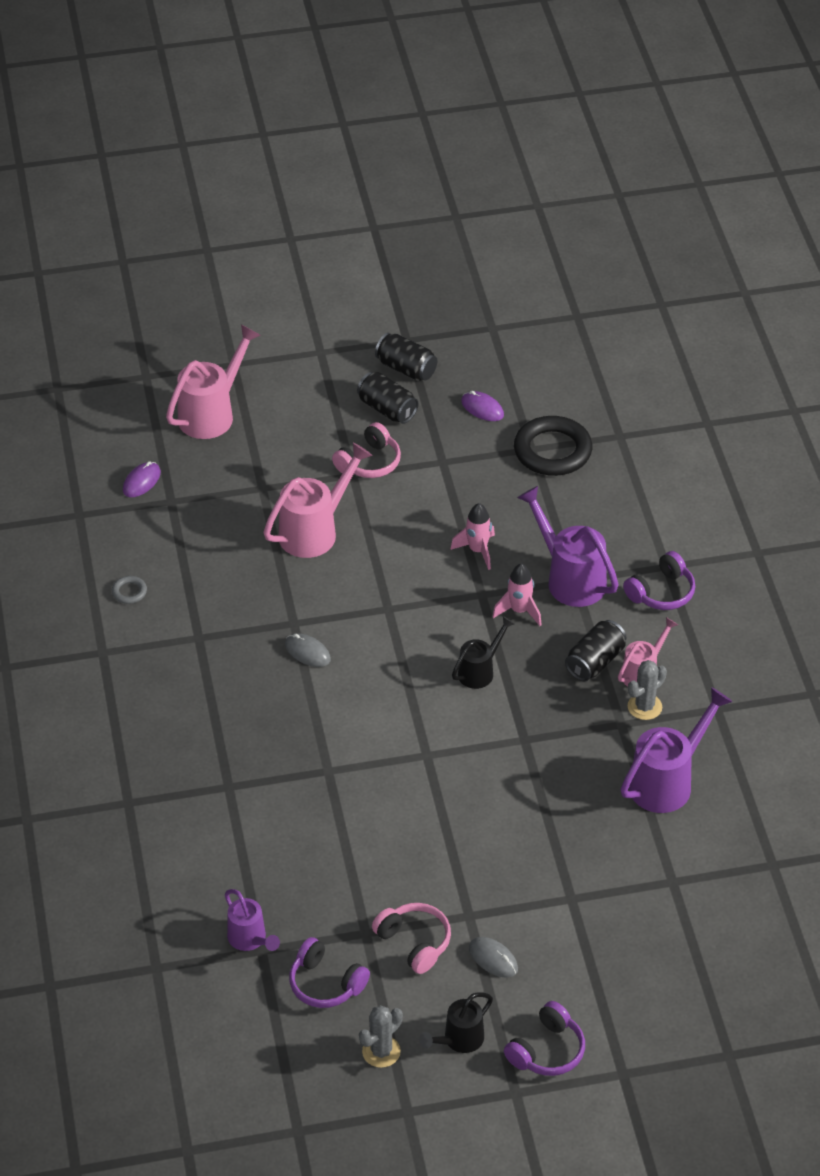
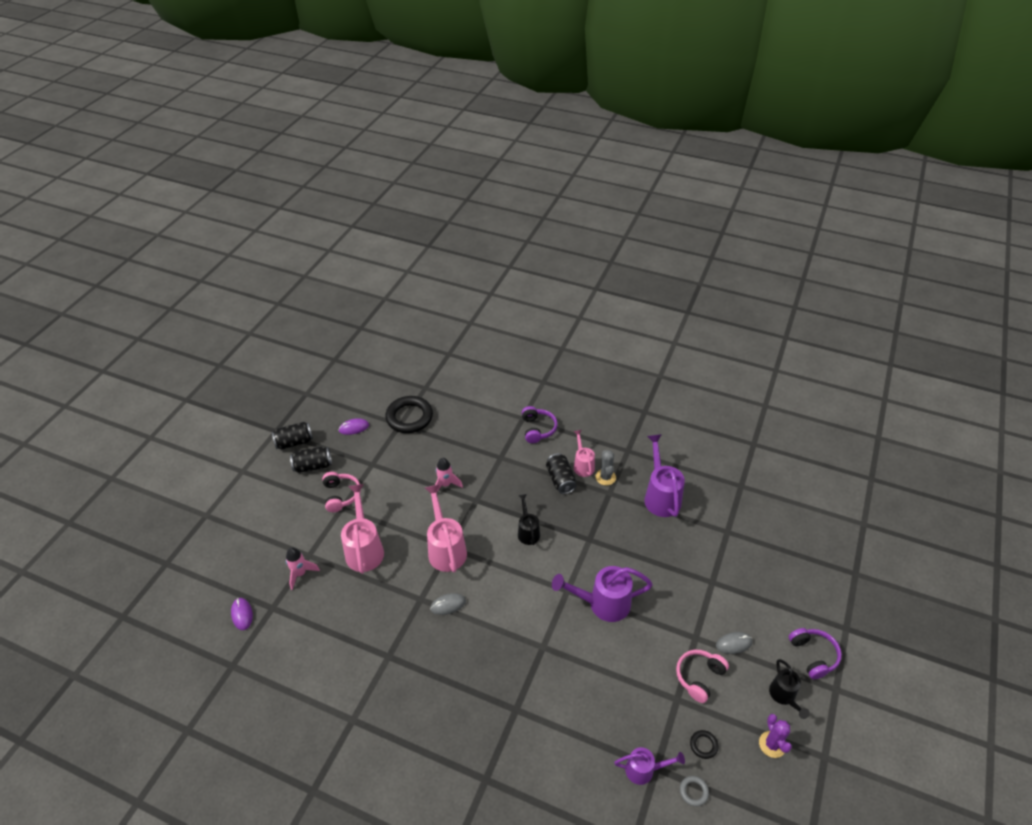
camera: 55 degrees left, 0 degrees up
grey ring [112,576,147,604] -> grey ring moved to [680,776,709,806]
pink watering can [166,325,261,439] -> pink watering can moved to [425,484,467,572]
purple headphones [289,937,370,1008] -> black ring [690,730,718,759]
grey cactus [359,1005,403,1068] -> purple cactus [759,714,792,758]
pink headphones [372,903,451,974] -> pink headphones turned 45 degrees counterclockwise [676,650,729,703]
pink rocket [492,563,542,626] -> pink rocket moved to [286,547,320,590]
purple watering can [517,486,619,607] -> purple watering can moved to [552,566,653,622]

